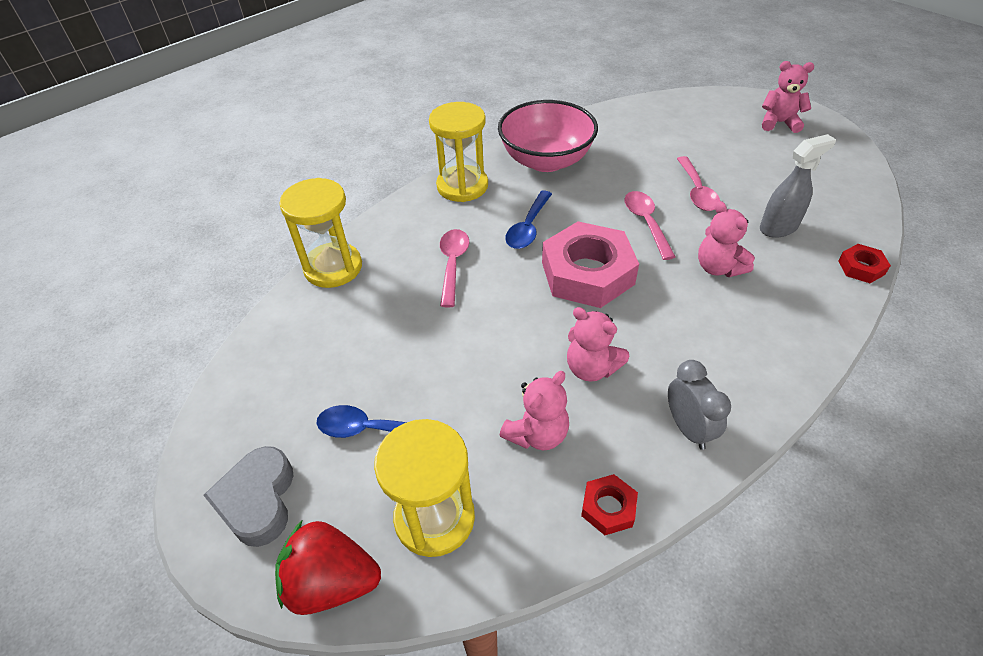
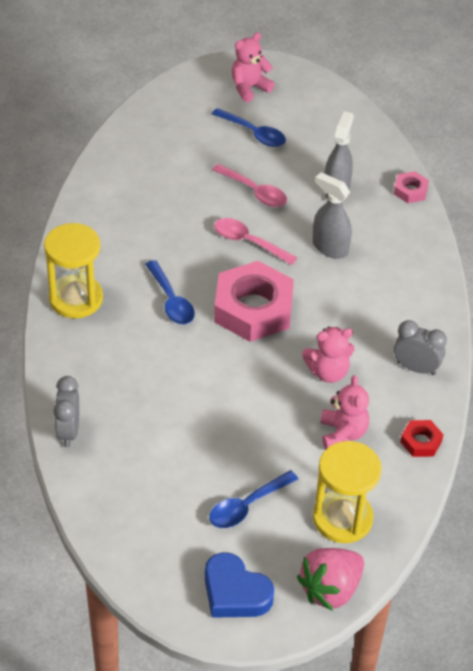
camera: 50 degrees left, 0 degrees up
grey heart [203,446,294,547] -> blue heart [205,552,274,618]
red strawberry [275,521,381,615] -> pink strawberry [297,548,364,611]
yellow hourglass [279,178,362,288] -> grey clock [53,376,79,447]
pink spoon [440,229,469,307] -> none
pink bowl [498,100,598,172] -> none
pink teddy bear [698,201,755,277] -> grey spray bottle [312,172,352,259]
red nut [838,244,891,283] -> pink nut [394,171,429,203]
none -> blue spoon [212,108,286,147]

